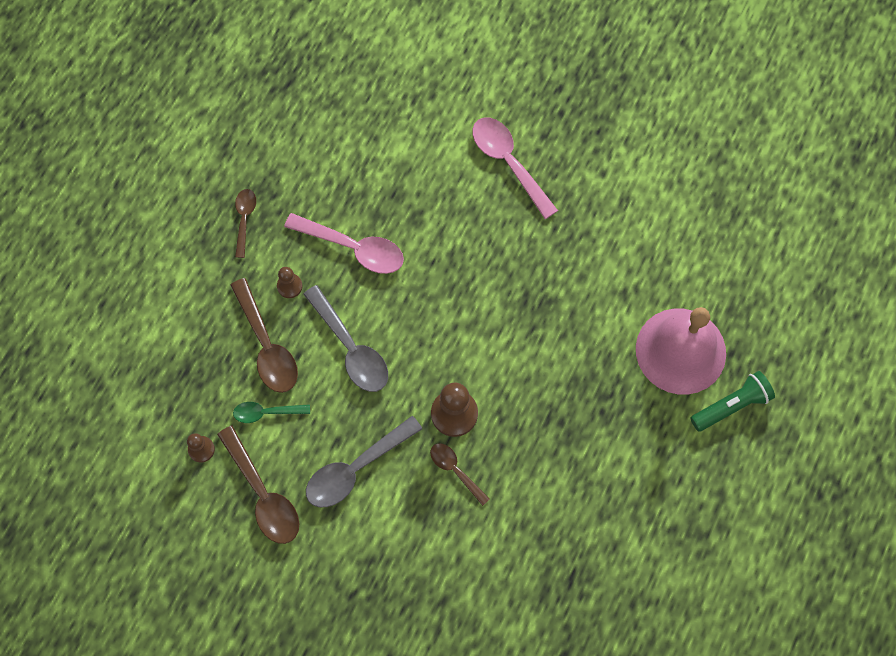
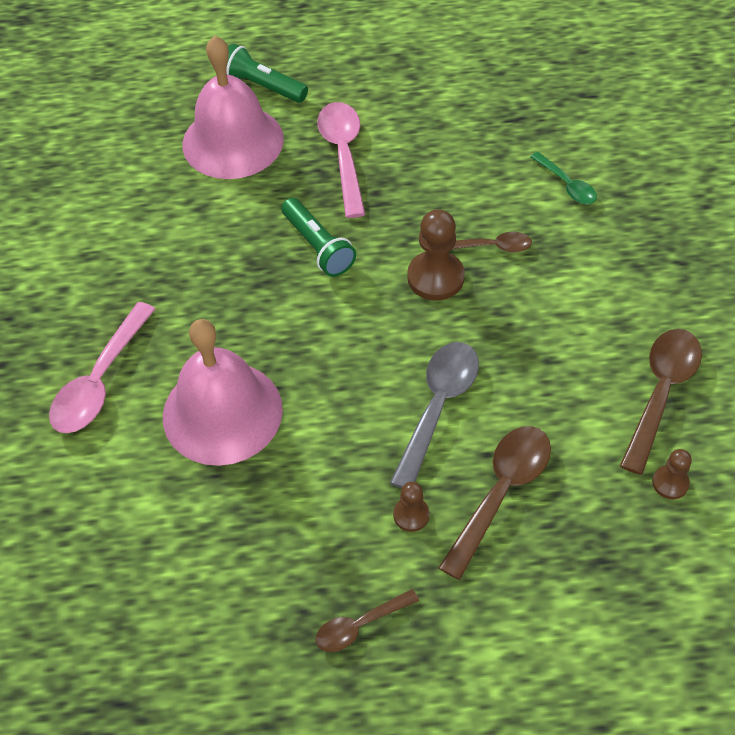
camera: 120 degrees left, 15 degrees down
green spoon [233,402,310,423] -> green spoon moved to [530,152,597,204]
pink spoon [284,213,404,274] -> pink spoon moved to [317,102,366,218]
grey spoon [306,416,422,507] -> none
brown spoon [430,443,490,506] -> brown spoon turned 105 degrees counterclockwise [453,232,532,253]
none -> pink bell [163,319,283,466]
none -> green flashlight [281,198,356,277]

